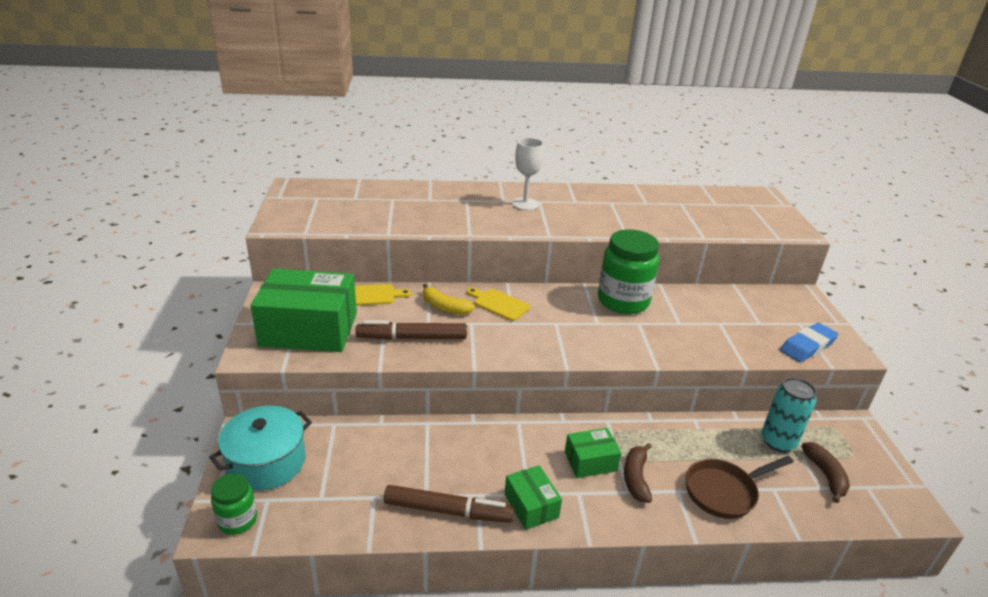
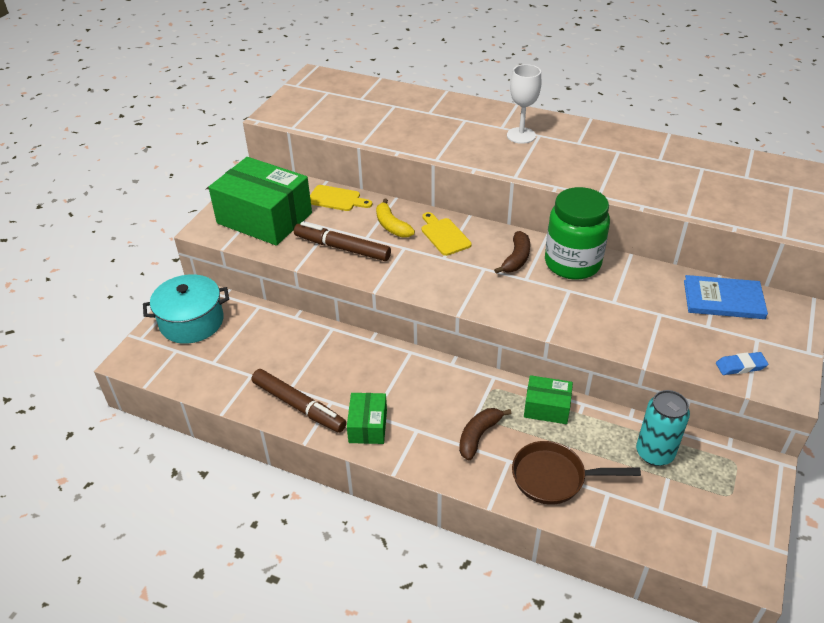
camera: 30 degrees right, 10 degrees up
green jar [211,473,257,535] -> none
green box [565,428,622,478] -> green box moved to [524,375,573,424]
blue eraser [780,323,839,362] -> blue eraser [716,352,768,375], size x0.64
brown banana [801,442,850,503] -> brown banana moved to [494,231,530,274]
none -> blue book [684,275,768,319]

